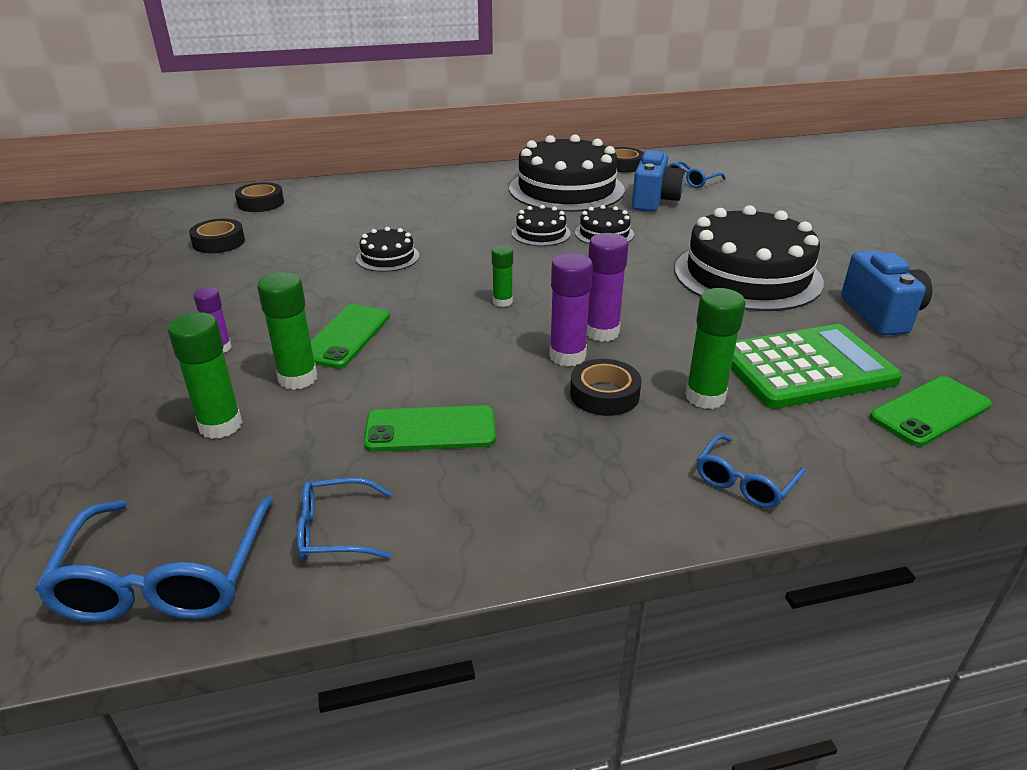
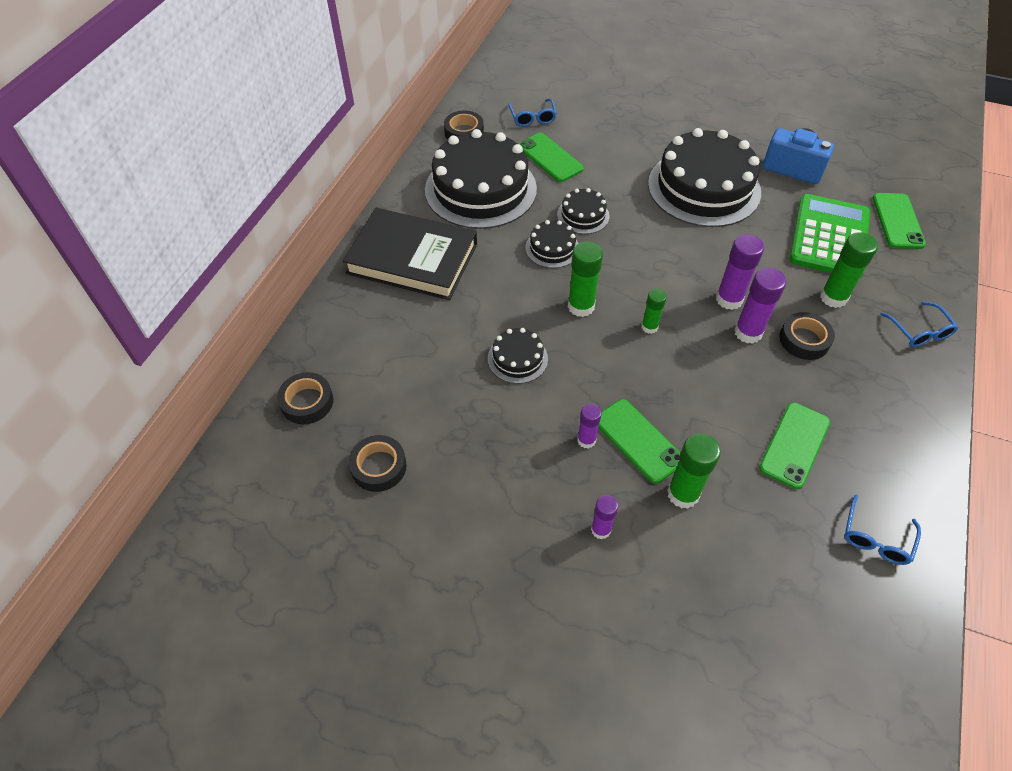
camera: 55 degrees left, 20 degrees up
blue glasses [35,497,274,622] -> none
green glue stick [168,312,242,439] -> green glue stick moved to [568,241,603,317]
blue camera [632,150,685,212] -> green phone [518,133,584,182]
none -> black book [343,208,477,300]
none -> purple glue stick [577,404,602,448]

